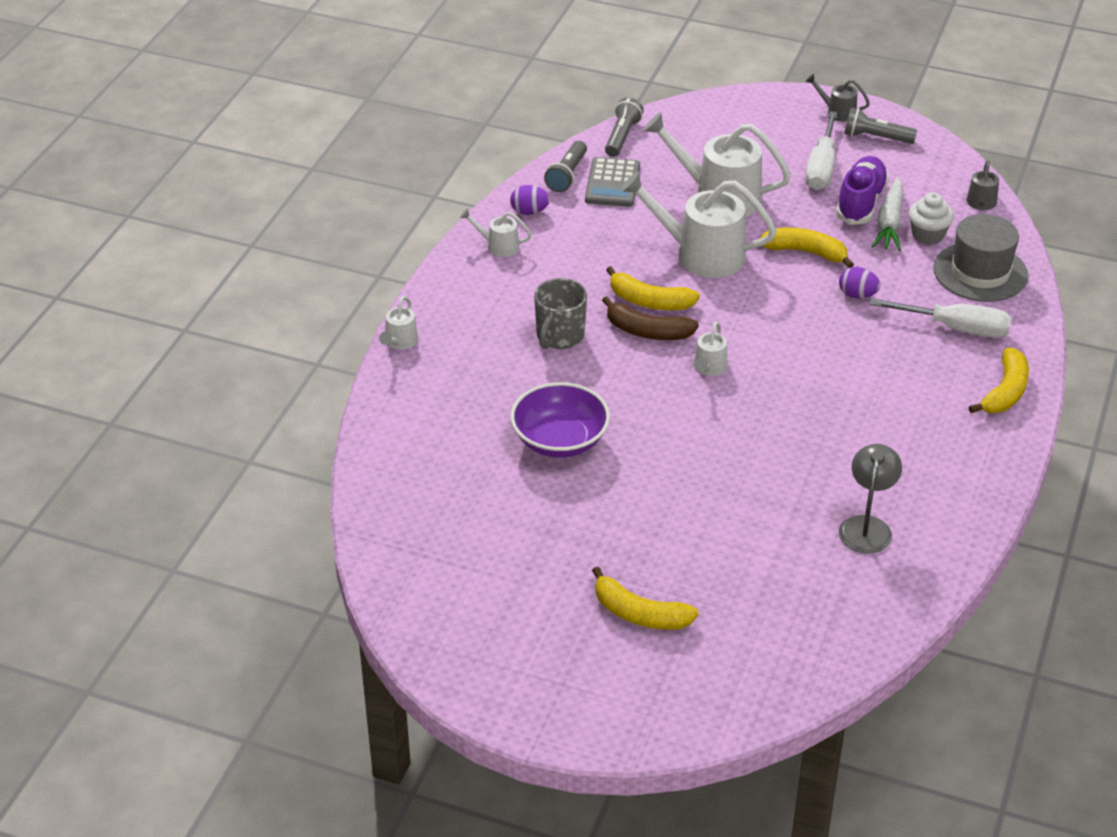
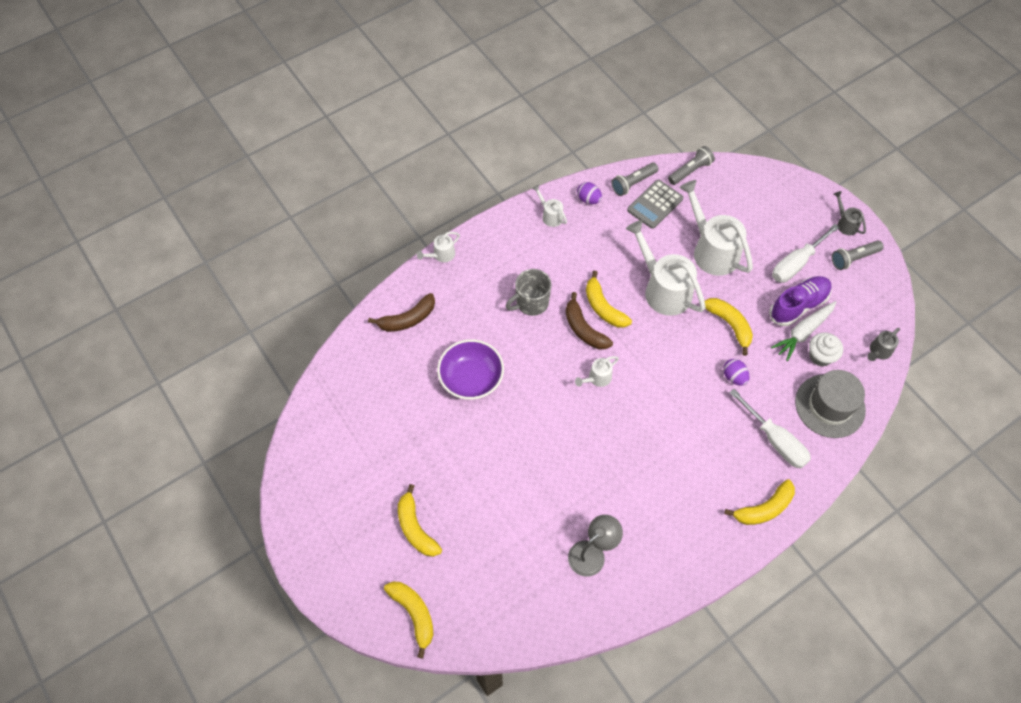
camera: 35 degrees right, 20 degrees up
grey flashlight [844,108,917,144] -> grey flashlight turned 75 degrees counterclockwise [832,240,884,270]
none -> brown banana [368,293,435,332]
none -> yellow banana [384,581,433,659]

